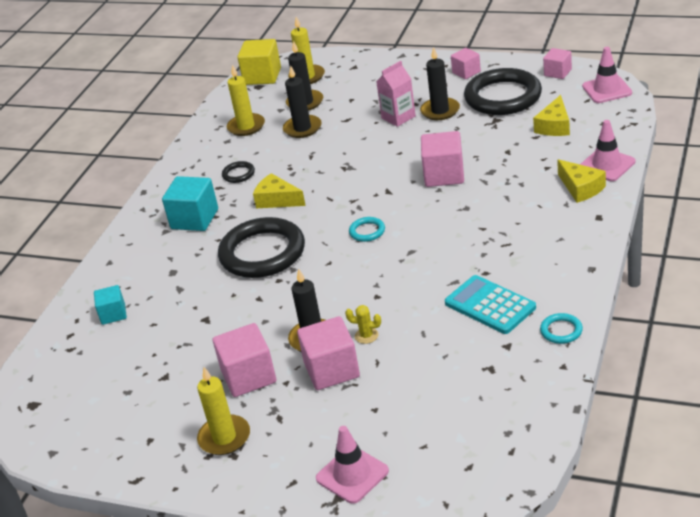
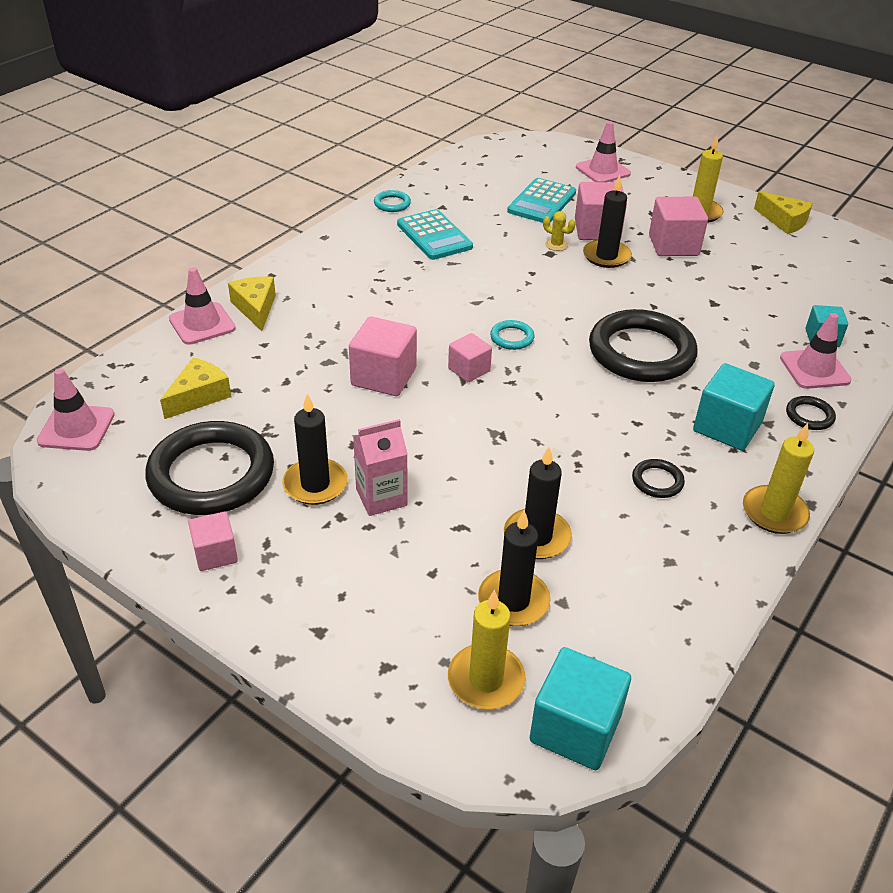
camera: 170 degrees left, 5 degrees up
yellow candle [227,64,265,136] -> yellow candle moved to [743,423,814,534]
yellow cube [237,39,281,85] -> turquoise cube [530,647,631,770]
yellow cheese [253,173,306,208] -> yellow cheese moved to [754,191,813,234]
pink cube [543,48,572,79] -> pink cube moved to [448,333,492,382]
none -> turquoise calculator [507,178,576,223]
none -> pink traffic cone [780,313,852,389]
none -> black ring [786,396,836,430]

